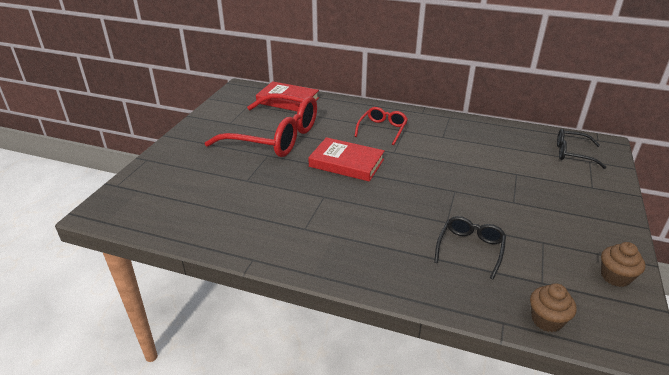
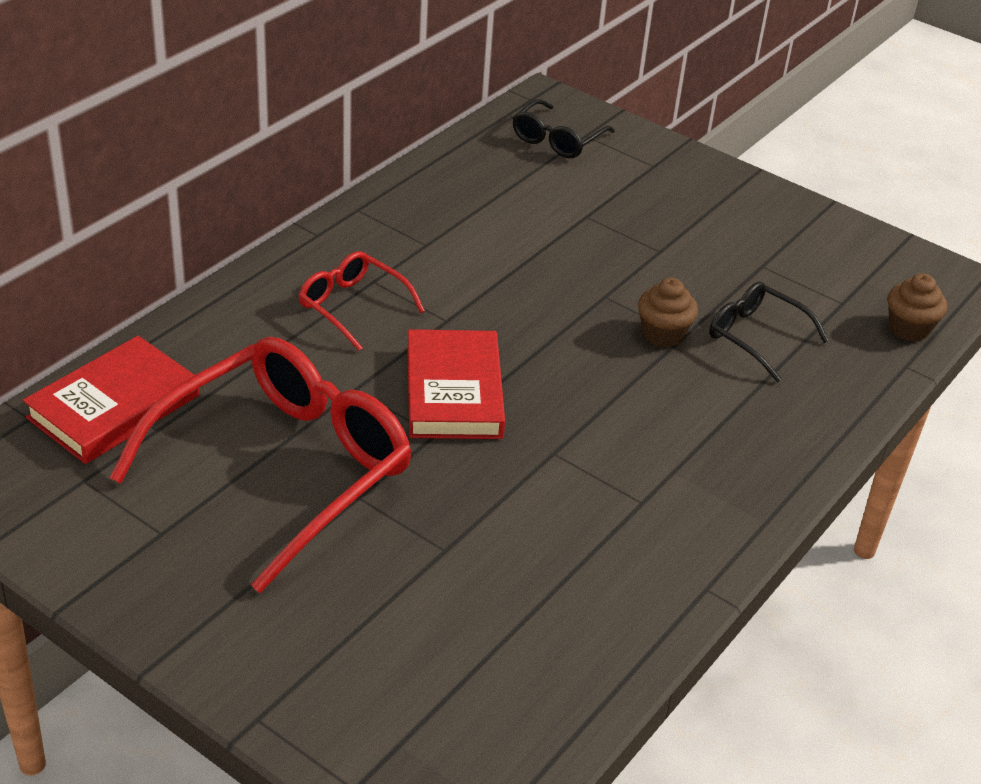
camera: 75 degrees left, 5 degrees up
red book [308,137,385,182] -> red book turned 45 degrees counterclockwise [407,329,505,439]
brown cupcake [601,242,645,287] -> brown cupcake moved to [638,278,698,347]

